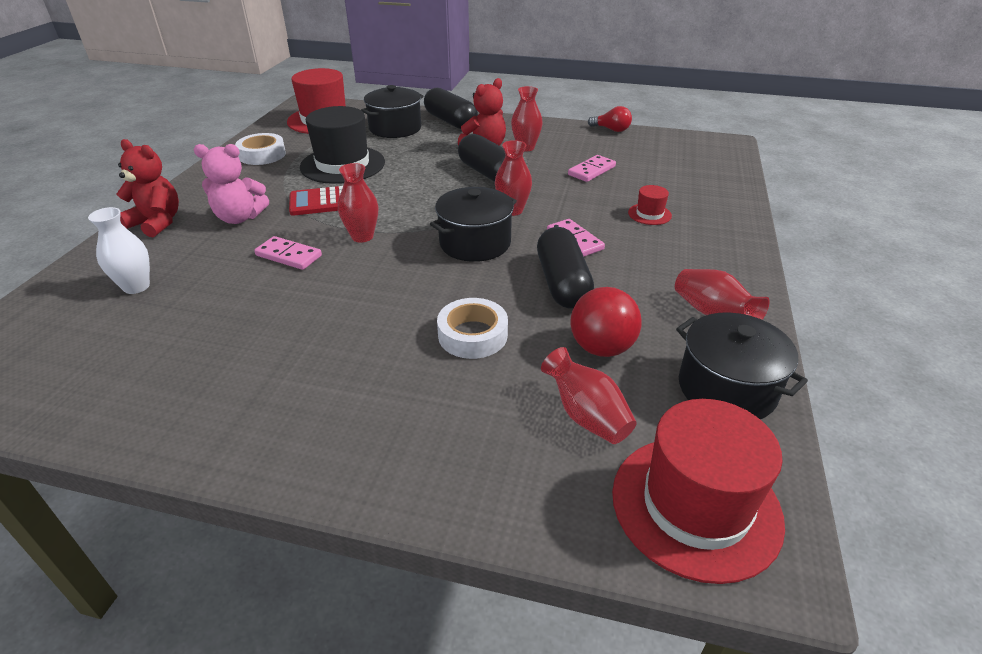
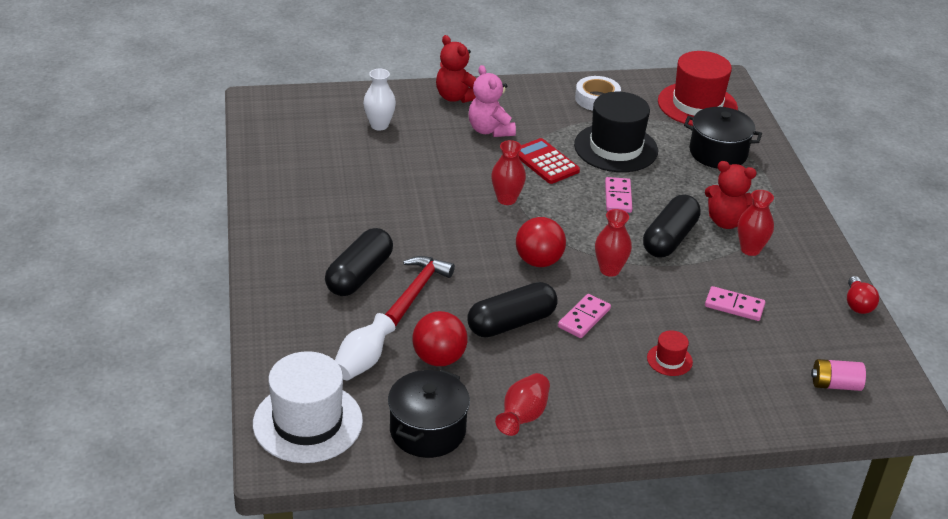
camera: 65 degrees right, 0 degrees up
red teddy bear [116,139,179,237] -> red teddy bear turned 135 degrees clockwise [436,35,477,103]
pink domino [254,236,322,270] -> pink domino moved to [605,177,632,213]
black capsule [424,88,478,129] -> black capsule moved to [325,228,393,296]
black pot [430,187,517,262] -> red ball [516,217,566,267]
white tape [437,298,508,359] -> red hammer [385,256,455,326]
red vase [541,347,637,444] -> white vase [335,313,395,380]
red hat [612,399,785,584] -> white hat [253,351,363,463]
none -> pink battery [811,359,866,391]

